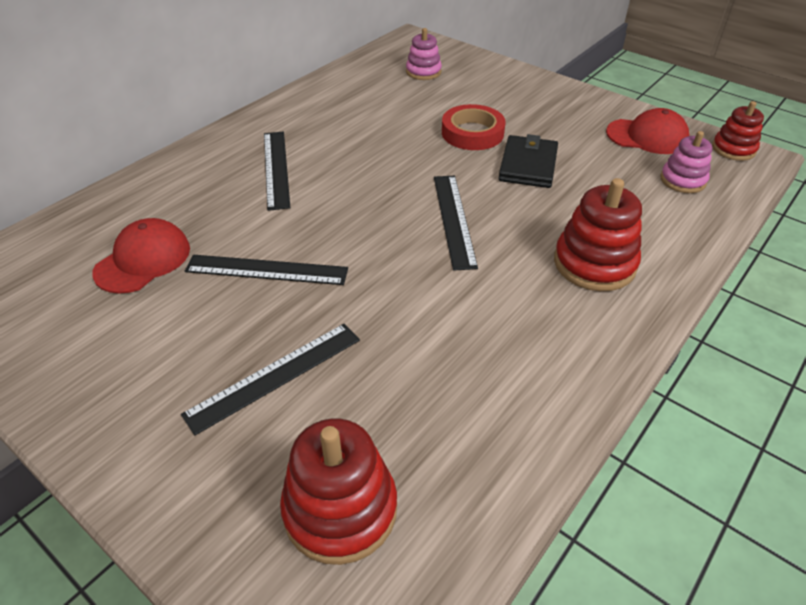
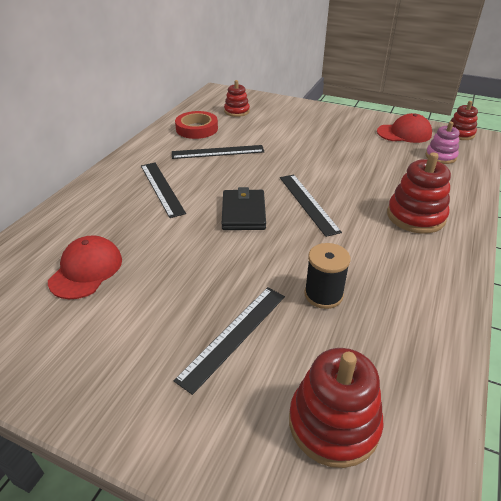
camera: 15 degrees left, 5 degrees down
black ruler [185,255,348,285] -> black ruler moved to [172,145,264,159]
pink stacking toy [406,28,442,80] -> red stacking toy [224,80,250,117]
red tape [442,104,506,150] -> red tape moved to [175,111,218,139]
black wallet [498,134,558,188] -> black wallet moved to [222,187,266,230]
none -> black spool [304,243,351,309]

